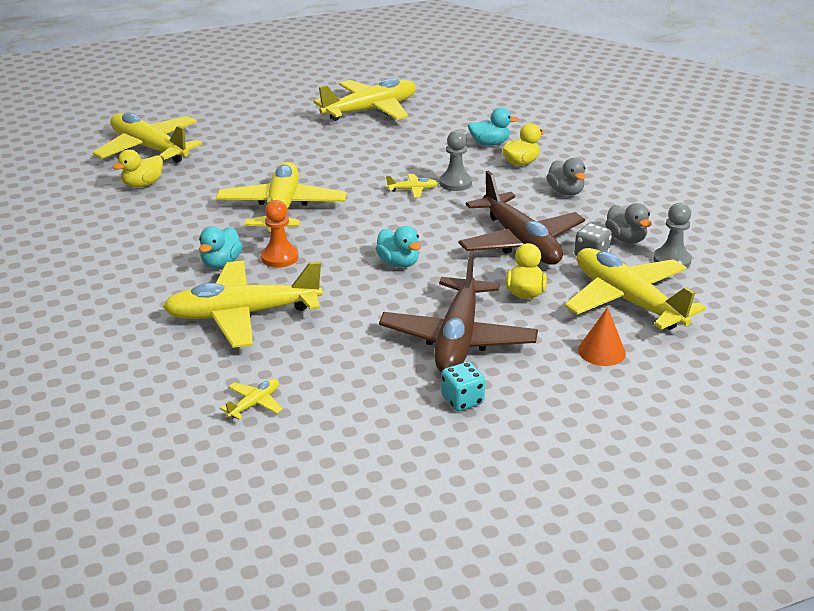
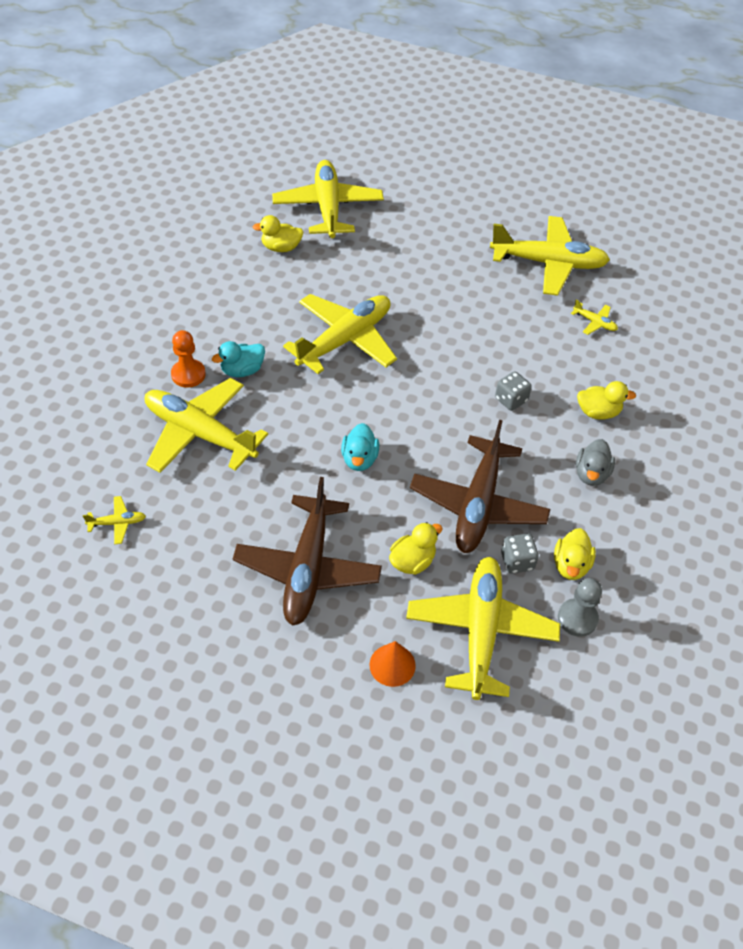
camera: 40 degrees right, 20 degrees up
orange pawn [261,200,298,268] -> orange pawn moved to [171,330,206,388]
brown plane [379,250,538,372] -> brown plane turned 45 degrees counterclockwise [233,477,382,626]
yellow plane [386,174,438,198] -> yellow plane moved to [571,300,618,335]
grey pawn [439,130,472,191] -> grey dice [495,371,532,411]
turquoise dice [441,362,485,411] -> none
turquoise duck [468,108,518,146] -> none
grey duck [605,203,651,243] -> yellow duck [554,528,596,580]

